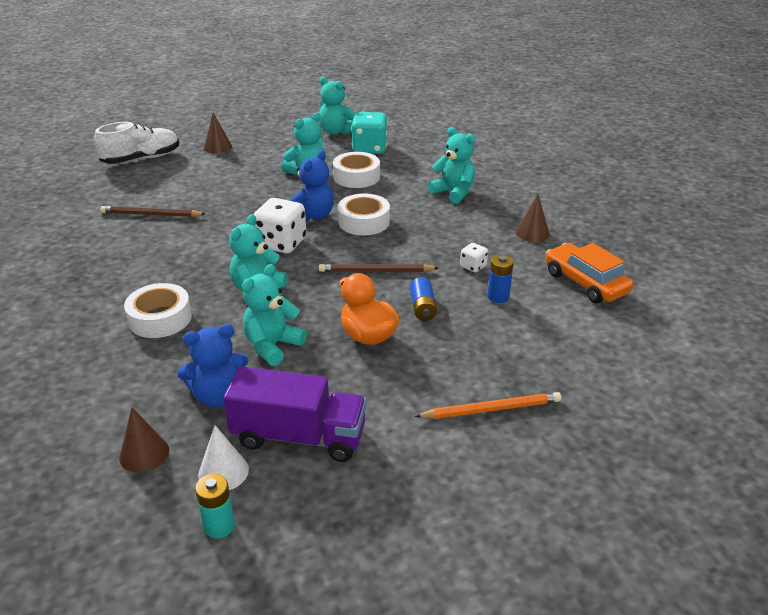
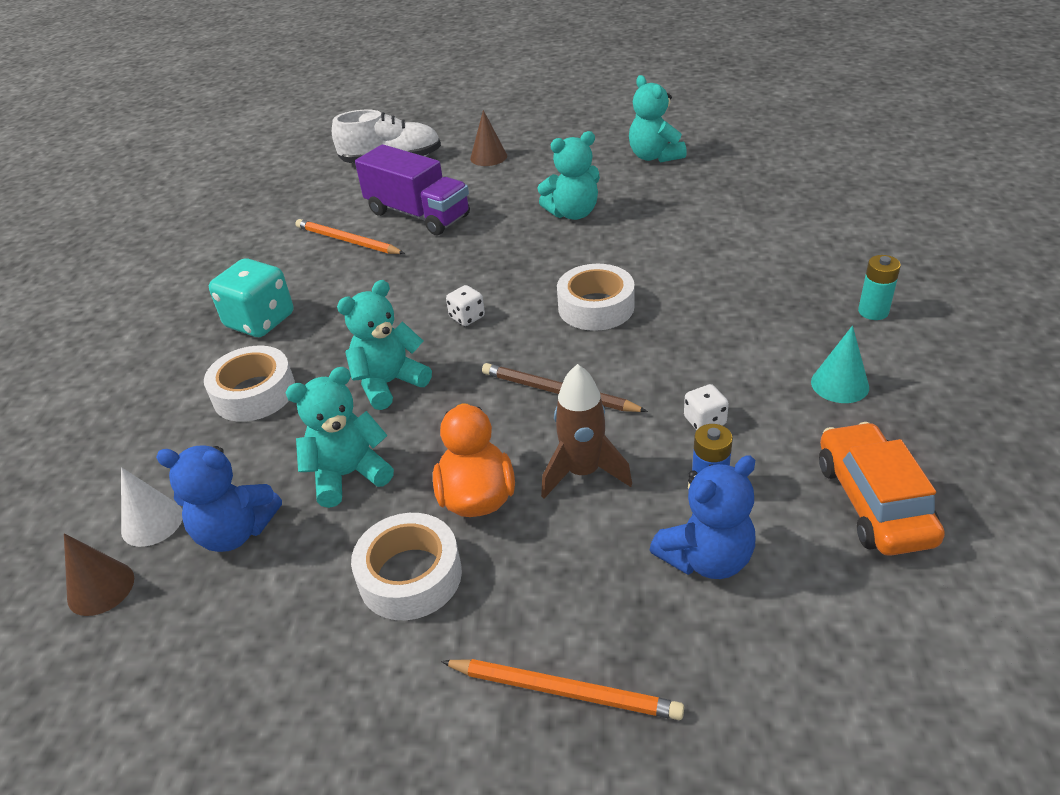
camera: 30 degrees right, 5 degrees up
brown pencil [100,206,205,217] -> orange pencil [295,219,405,254]
turquoise battery [195,474,235,539] -> turquoise battery moved to [858,255,901,320]
white cone [198,425,249,490] -> white cone moved to [121,467,183,547]
purple truck [223,366,367,462] -> purple truck moved to [355,144,470,235]
white dice [254,198,307,253] -> white dice [446,285,485,326], size x0.50
blue teddy bear [289,150,334,222] -> blue teddy bear moved to [649,455,755,579]
white tape [333,152,380,188] -> white tape moved to [351,513,462,620]
turquoise dice [351,112,388,154] -> turquoise dice moved to [209,258,293,337]
blue battery [410,277,437,321] -> brown rocket [541,364,632,499]
turquoise teddy bear [428,127,475,204] -> none
brown cone [516,194,550,242] -> turquoise cone [811,326,869,403]

